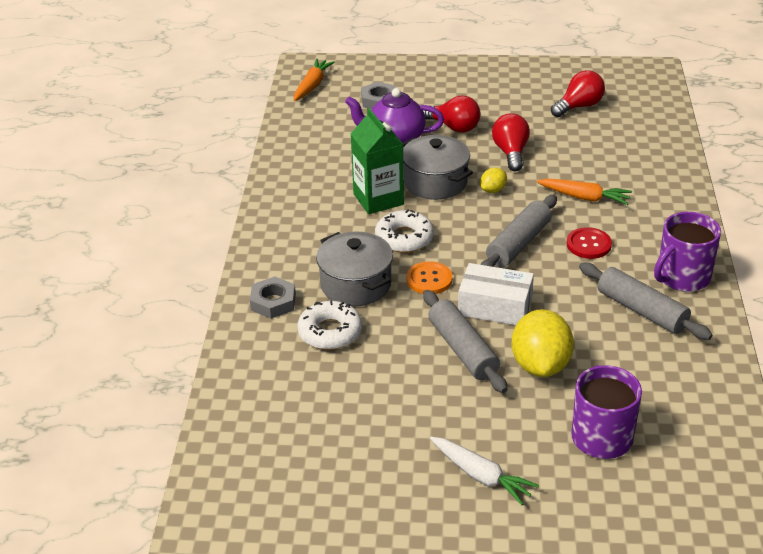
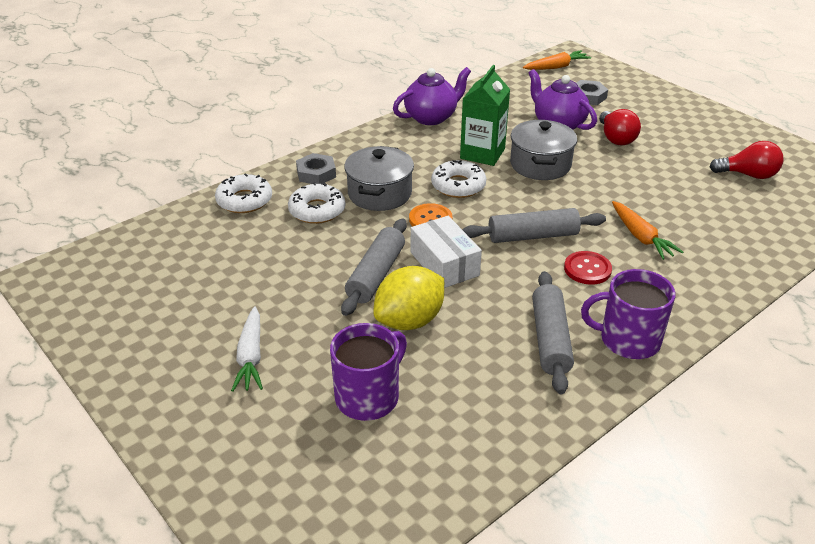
camera: 45 degrees right, 0 degrees up
yellow lemon [480,168,507,193] -> none
red light bulb [492,113,530,171] -> none
none -> white donut [215,173,272,213]
none -> purple teapot [393,67,471,125]

